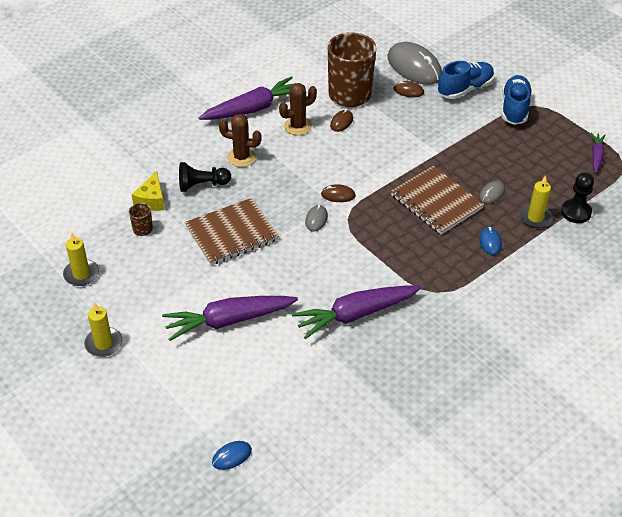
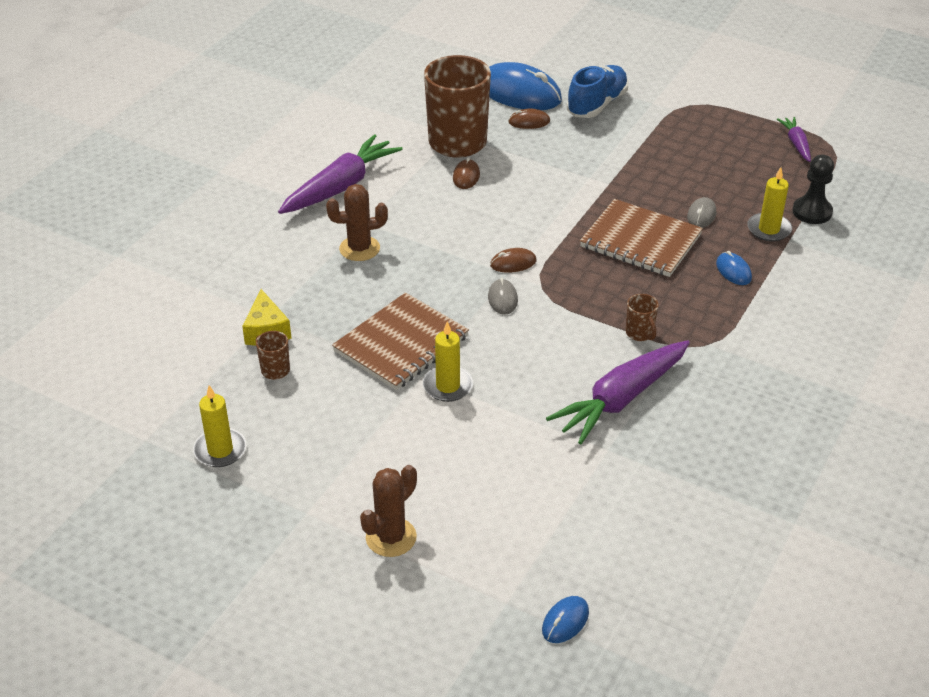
camera: 20 degrees left, 5 degrees down
yellow candle [84,302,122,357] -> yellow candle moved to [423,321,473,402]
purple carrot [162,296,298,341] -> none
black pawn [179,162,231,192] -> none
brown cactus [279,83,317,135] -> brown cactus moved to [360,465,417,557]
grey mouse [387,42,442,85] -> blue mouse [489,62,562,110]
blue shoe [502,75,532,125] -> none
none -> brown mug [626,294,659,341]

